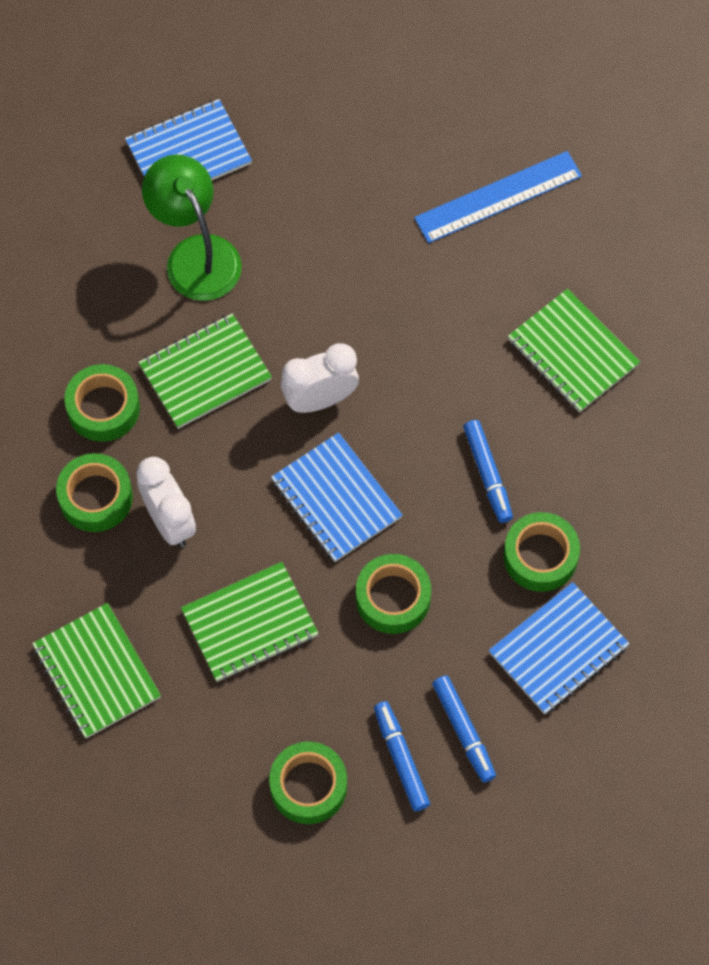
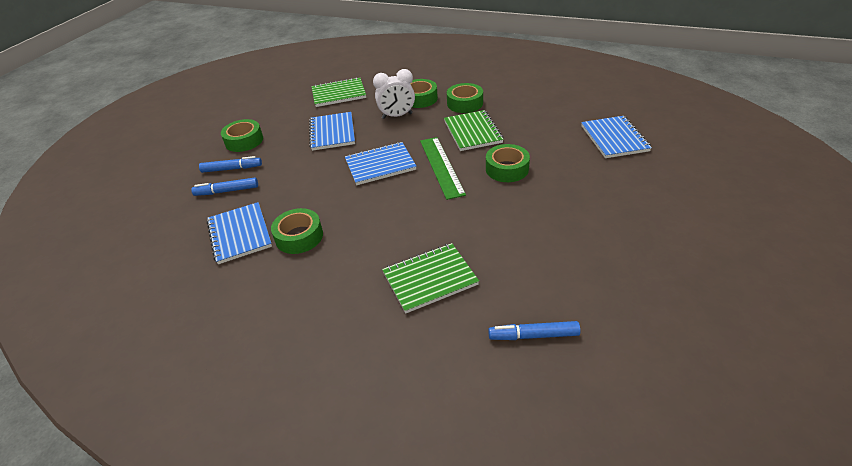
camera: 110 degrees right, 25 degrees down
green lamp [142,154,242,301] -> none
green notebook [181,562,318,682] -> blue notebook [309,112,355,151]
white clock [281,343,359,413] -> green ruler [420,137,466,200]
green tape [356,554,431,634] -> green tape moved to [486,144,530,182]
blue ruler [414,151,582,243] -> none
blue marker [463,420,513,523] -> blue marker moved to [488,321,580,340]

